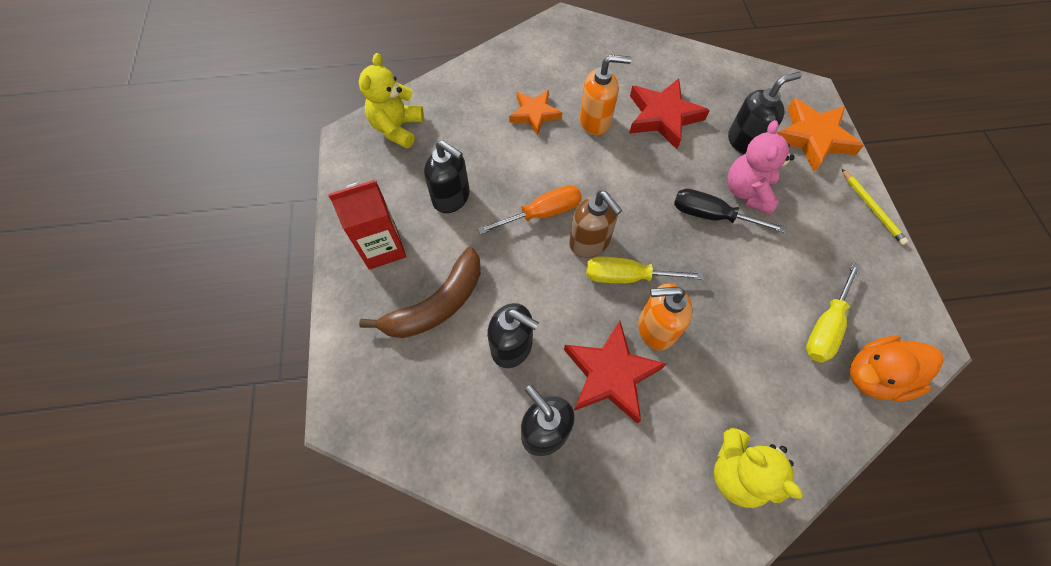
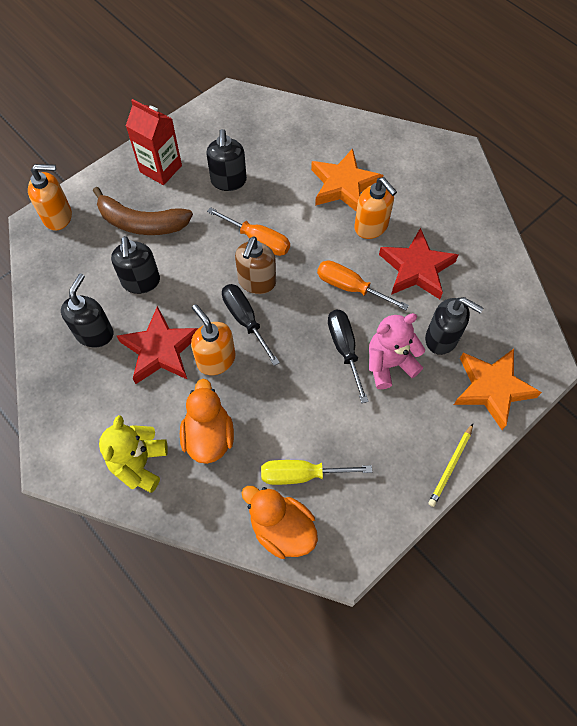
camera: 55 degrees right, 0 degrees up
yellow teddy bear [359,53,424,148] -> none
orange star [509,90,562,136] -> orange star [311,148,383,212], size x1.51
yellow screwdriver [586,257,704,284] -> black screwdriver [222,284,280,366]
none -> orange soap dispenser [28,164,72,231]
none -> orange duck [180,379,234,464]
none -> orange screwdriver [317,260,409,310]

